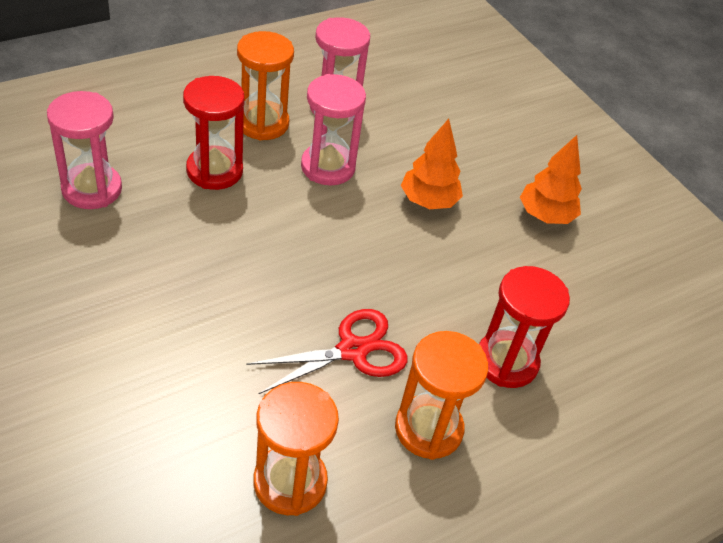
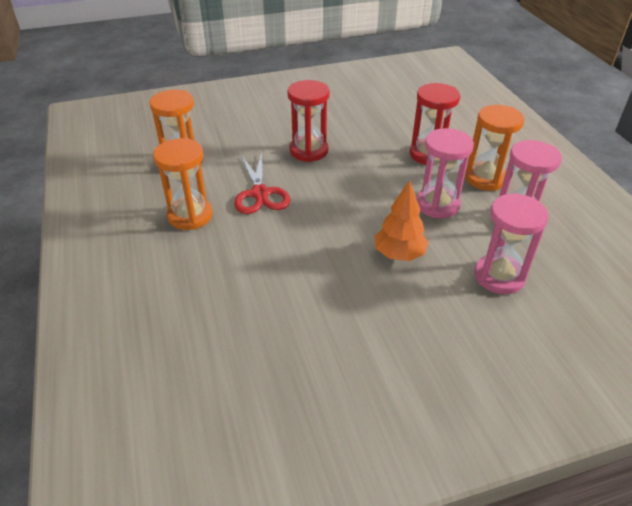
camera: 110 degrees right, 5 degrees down
pink hourglass [47,91,122,209] -> pink hourglass moved to [474,193,549,294]
red hourglass [479,266,570,388] -> red hourglass moved to [287,80,330,162]
orange tree [520,135,582,224] -> none

